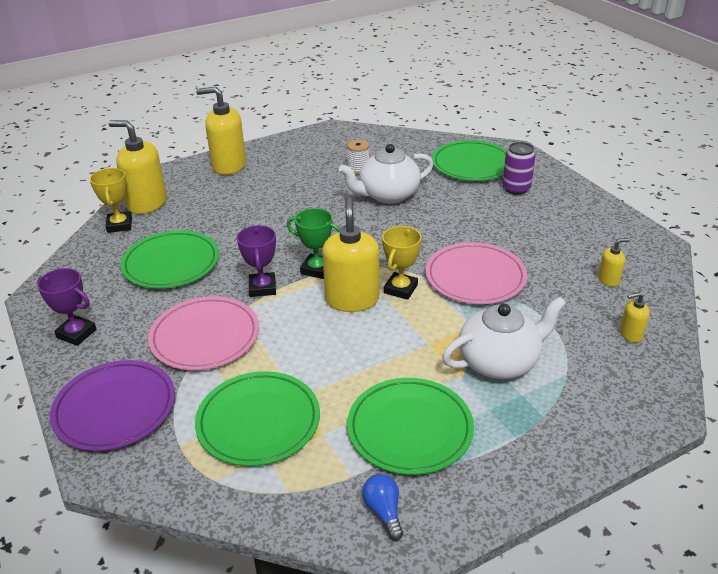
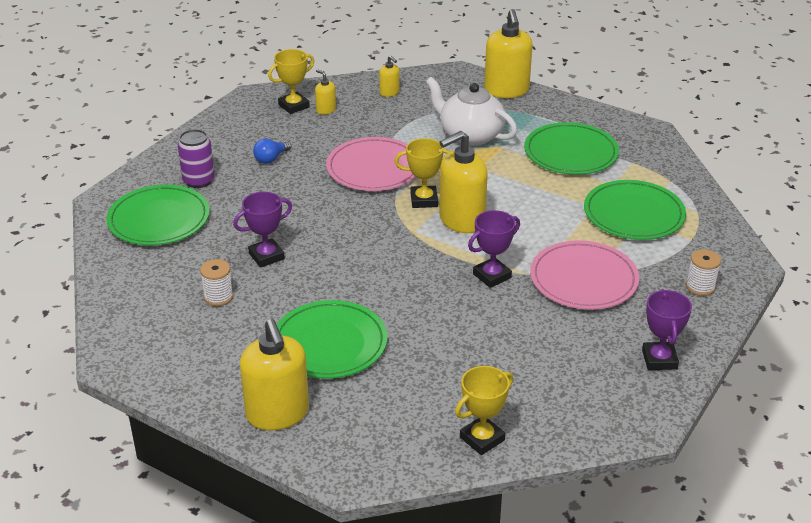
camera: 120 degrees left, 0 degrees up
purple plate [50,360,175,451] -> white spool [686,249,721,296]
yellow soap dispenser [108,120,167,214] -> yellow soap dispenser moved to [484,9,533,98]
green plate [120,230,219,289] -> green plate moved to [277,300,387,379]
green trophy [287,208,340,279] -> none
white teapot [339,144,433,204] -> purple trophy [233,192,292,268]
blue light bulb [362,474,403,541] -> blue light bulb moved to [253,139,291,164]
none -> yellow trophy [268,49,315,114]

